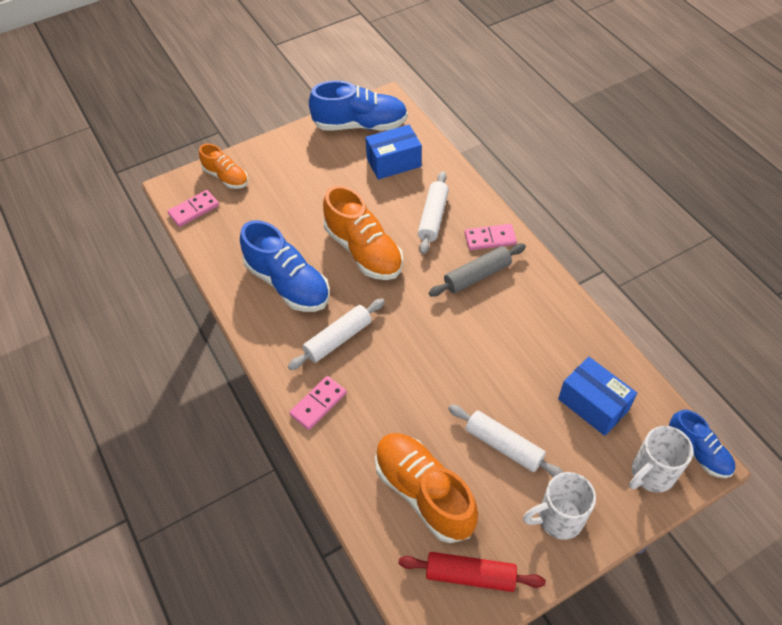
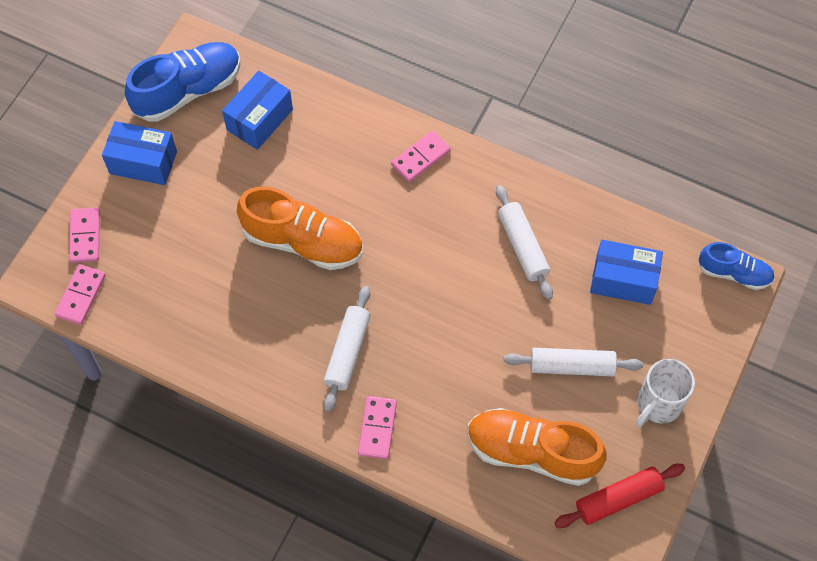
camera: 35 degrees left, 10 degrees up
orange shoe [199,144,248,189] -> pink domino [69,207,100,263]
blue shoe [240,220,330,312] -> none
white rolling pin [418,171,449,254] -> white rolling pin moved to [496,185,553,300]
grey rolling pin [429,244,526,297] -> none
white mug [629,426,694,492] -> none
none -> blue box [102,121,177,185]

